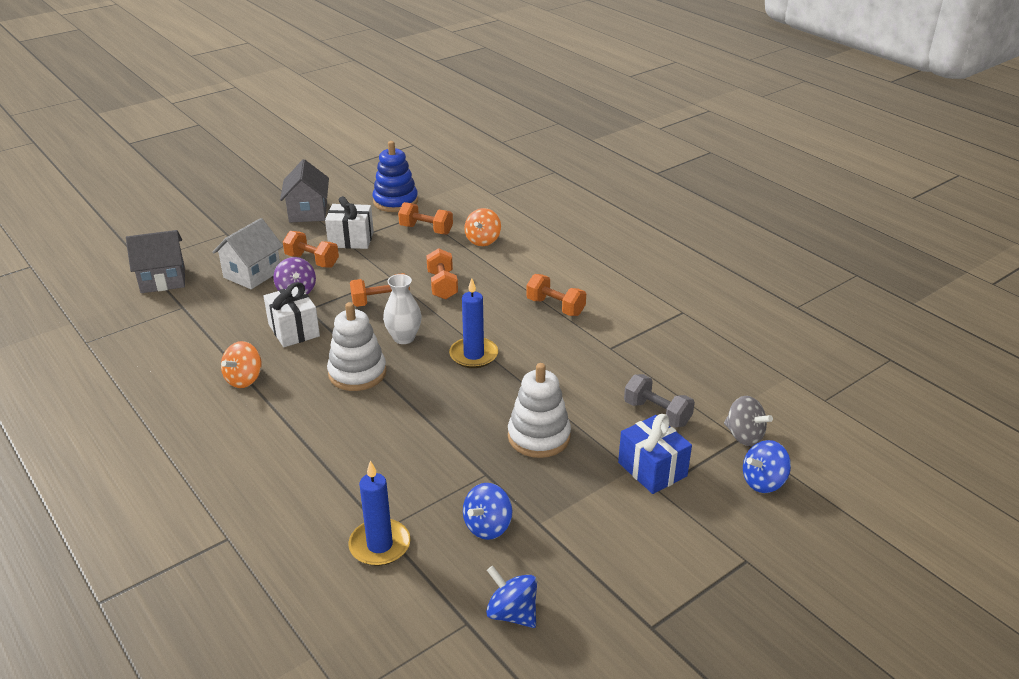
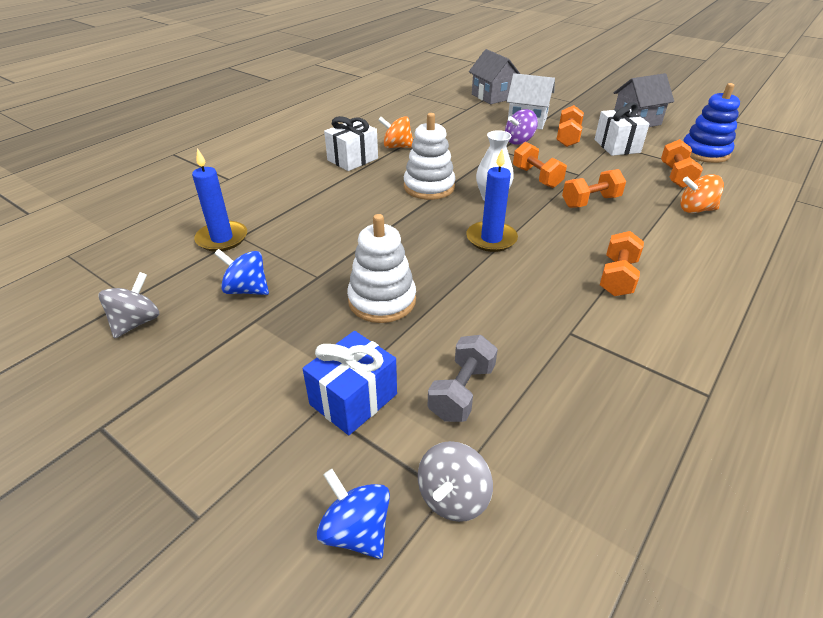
camera: 75 degrees right, 5 degrees up
white gift [264,282,320,347] -> white gift moved to [324,116,378,171]
blue spinning top [486,566,537,628] -> grey spinning top [99,272,159,339]

